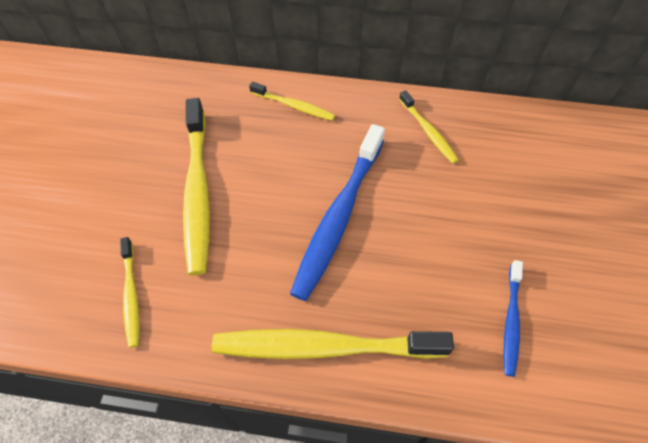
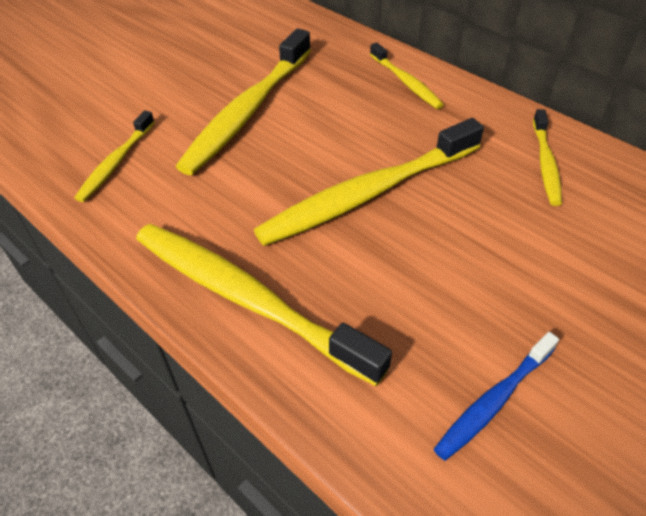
camera: 35 degrees right, 10 degrees down
blue toothbrush [290,124,385,301] -> yellow toothbrush [254,118,484,246]

